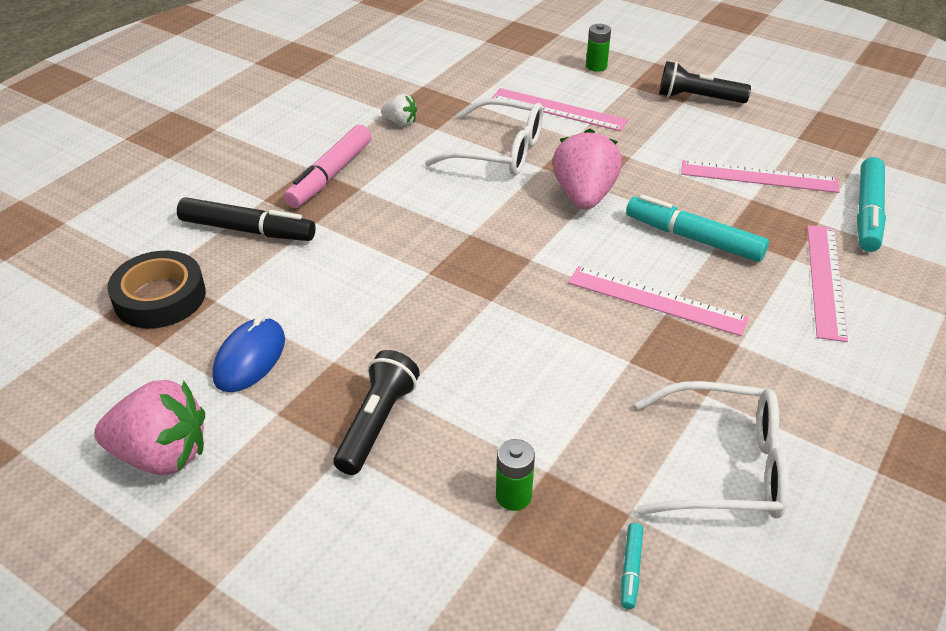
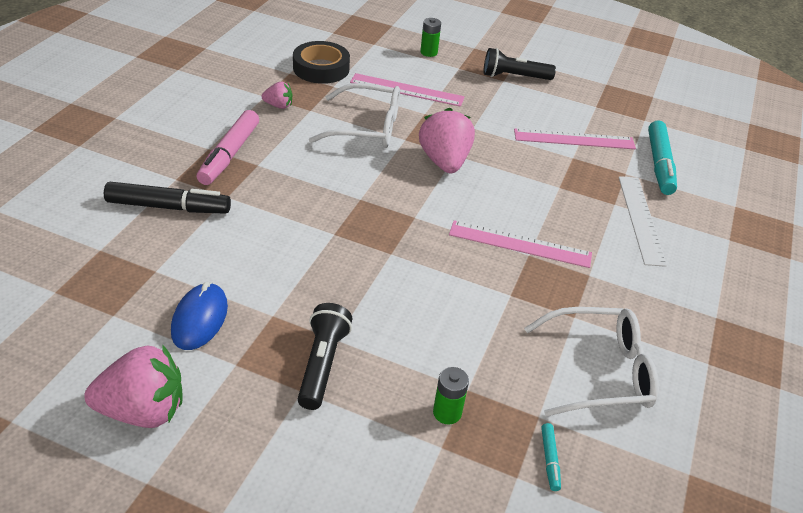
camera: 15 degrees left, 0 degrees up
black tape [107,251,206,328] -> black tape moved to [293,41,350,84]
white strawberry [381,94,417,126] -> pink strawberry [261,82,293,109]
turquoise marker [626,194,769,262] -> none
pink ruler [807,225,848,342] -> white ruler [619,176,667,267]

